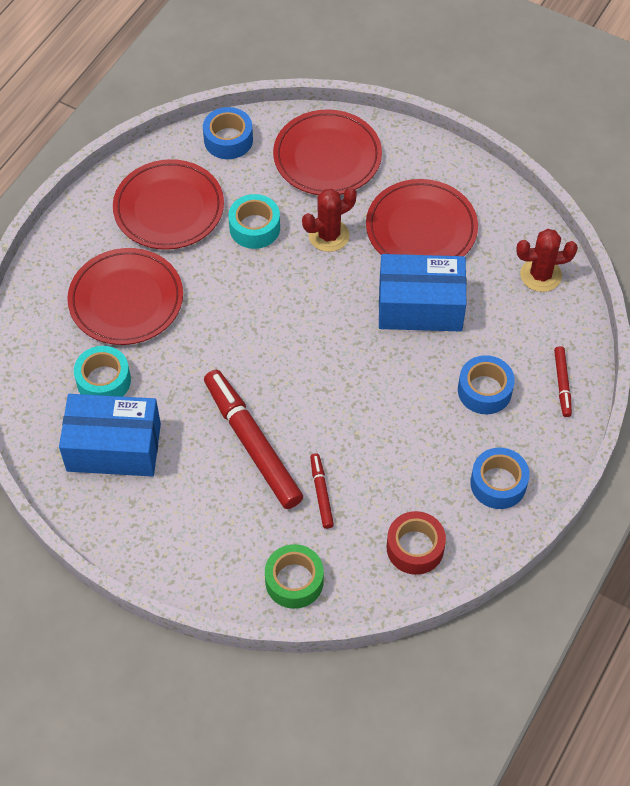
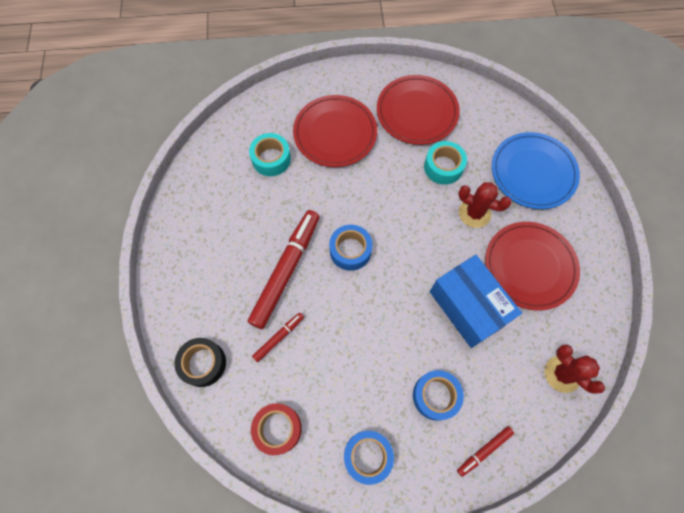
camera: 55 degrees right, 10 degrees up
blue box [59,394,161,477] -> none
blue tape [203,107,253,159] -> blue tape moved to [329,225,372,271]
green tape [265,544,324,609] -> black tape [174,338,226,387]
red plate [273,109,382,195] -> blue plate [492,132,580,209]

